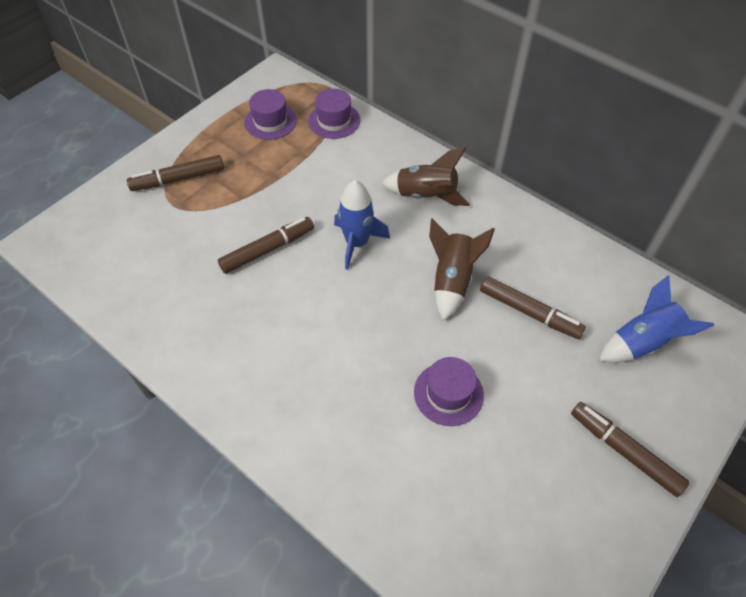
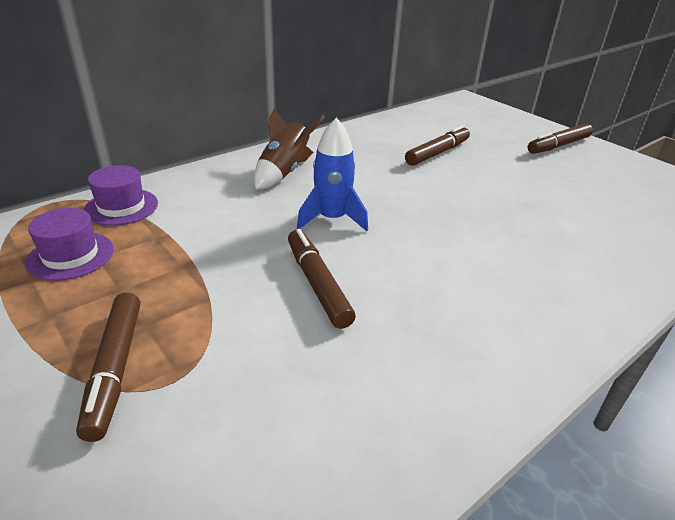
camera: 80 degrees left, 20 degrees down
purple hat [414,357,484,426] -> none
brown rocket [429,218,495,321] -> none
blue rocket [599,275,714,363] -> none

